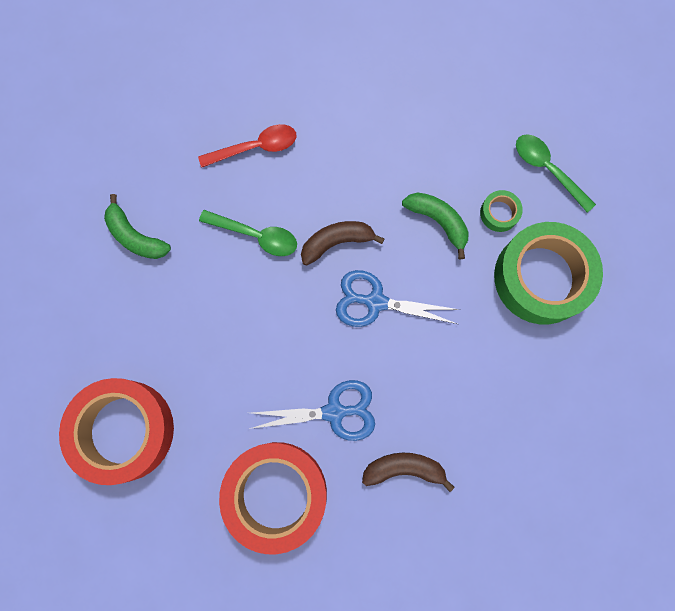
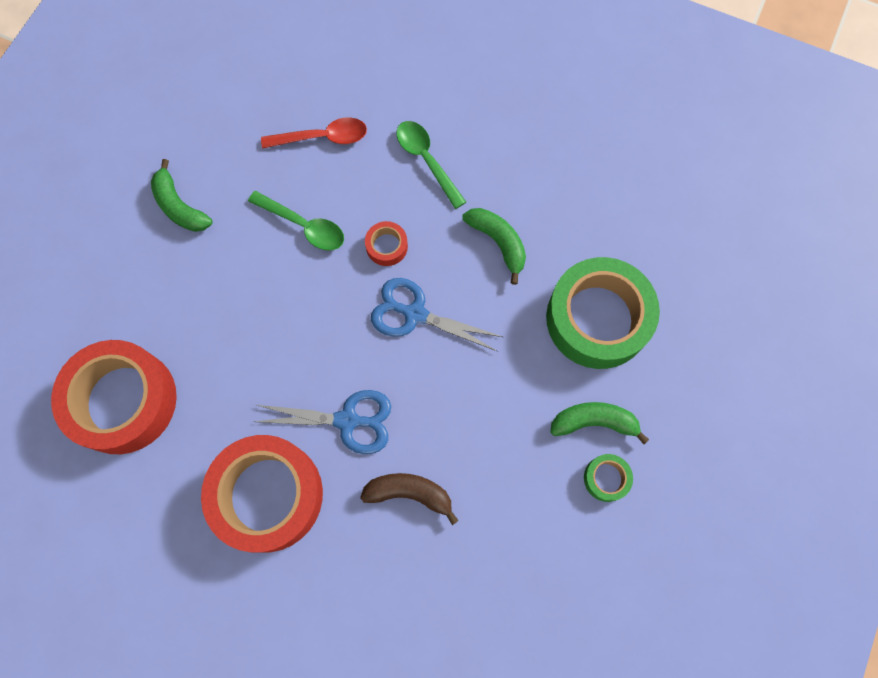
camera: 10 degrees right, 5 degrees down
brown banana [301,221,385,266] -> red tape [365,221,408,266]
green tape [480,190,523,232] -> green tape moved to [584,454,633,502]
green spoon [516,134,596,213] -> green spoon moved to [396,121,466,209]
none -> green banana [550,402,649,444]

